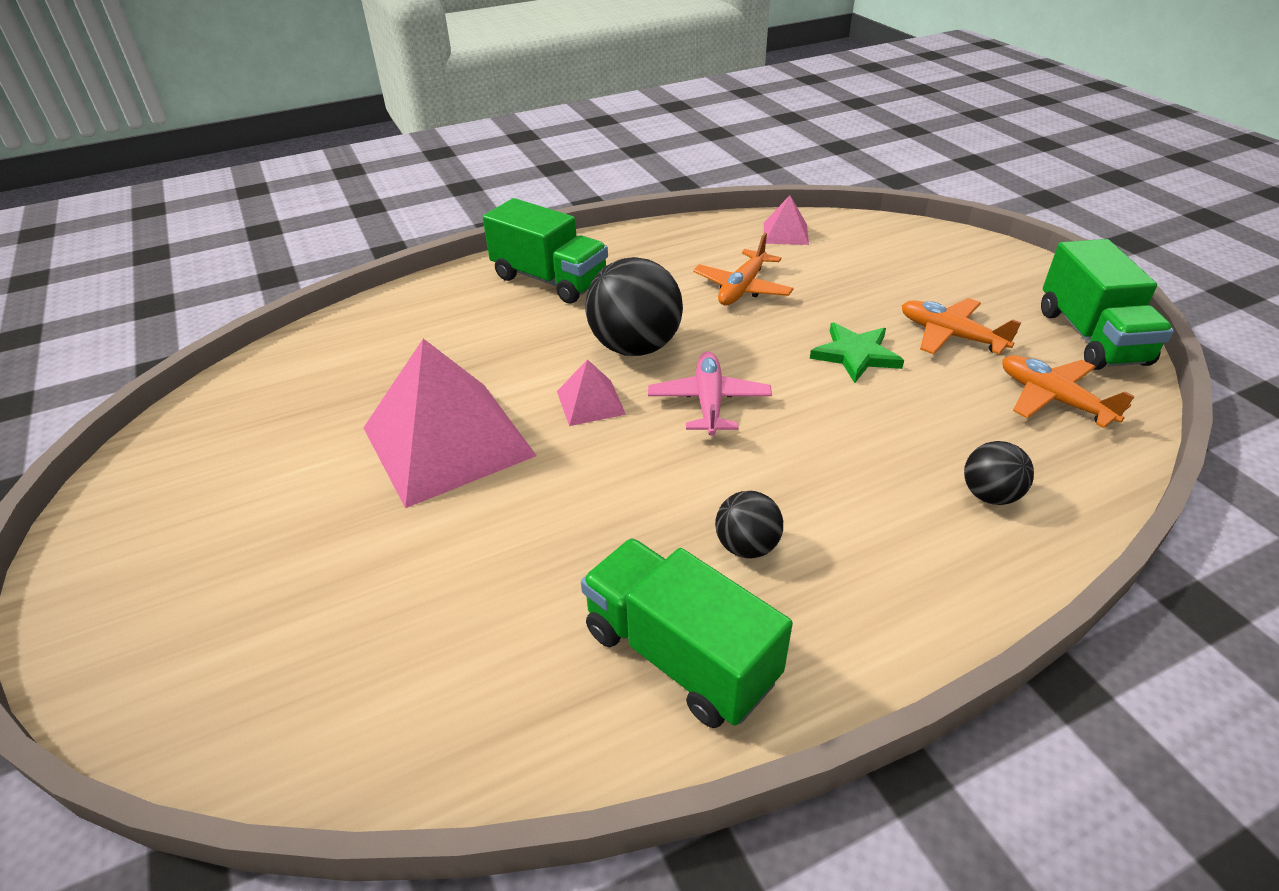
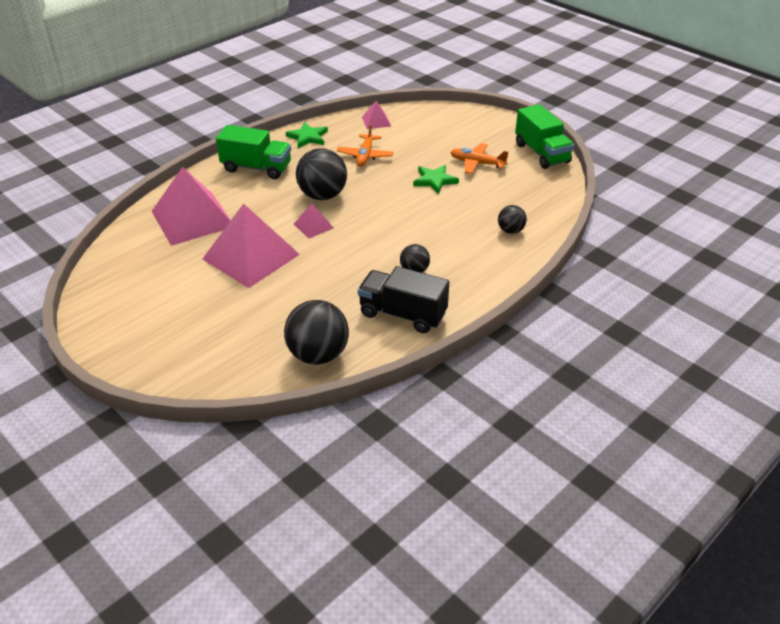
camera: 20 degrees left, 0 degrees up
green truck [581,538,793,728] -> black truck [358,266,449,333]
pink plane [648,352,772,436] -> none
orange plane [1002,355,1135,428] -> none
none -> pink pyramid [152,167,231,246]
none -> black ball [284,300,349,365]
none -> green star [286,122,328,148]

